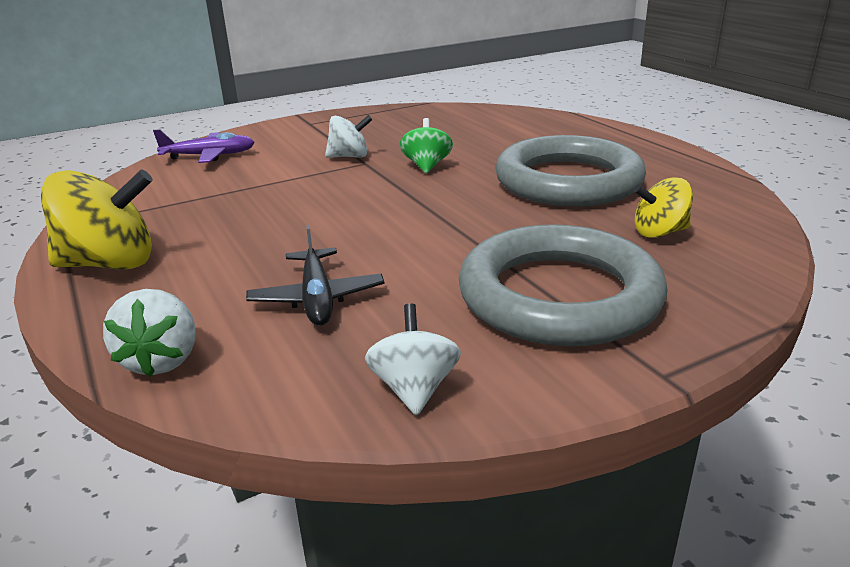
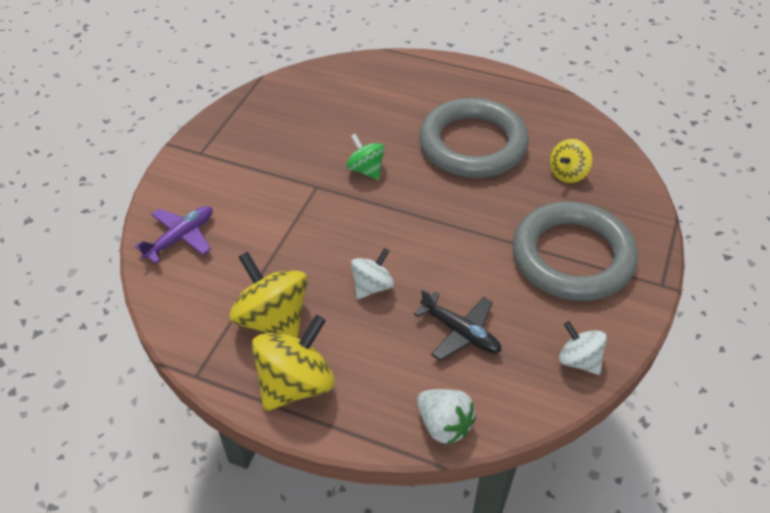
camera: 40 degrees left, 20 degrees up
white spinning top [325,115,372,158] -> white spinning top moved to [351,248,394,299]
none -> yellow spinning top [229,252,307,338]

